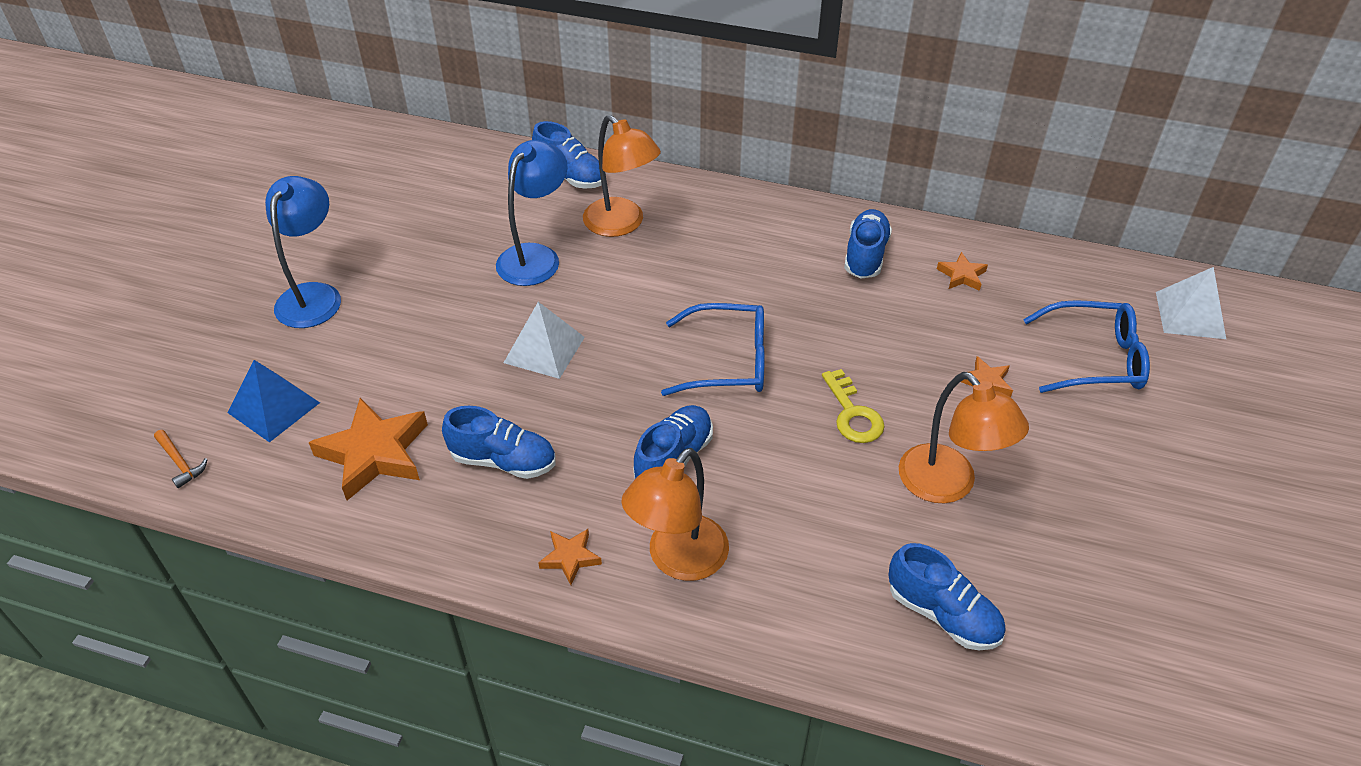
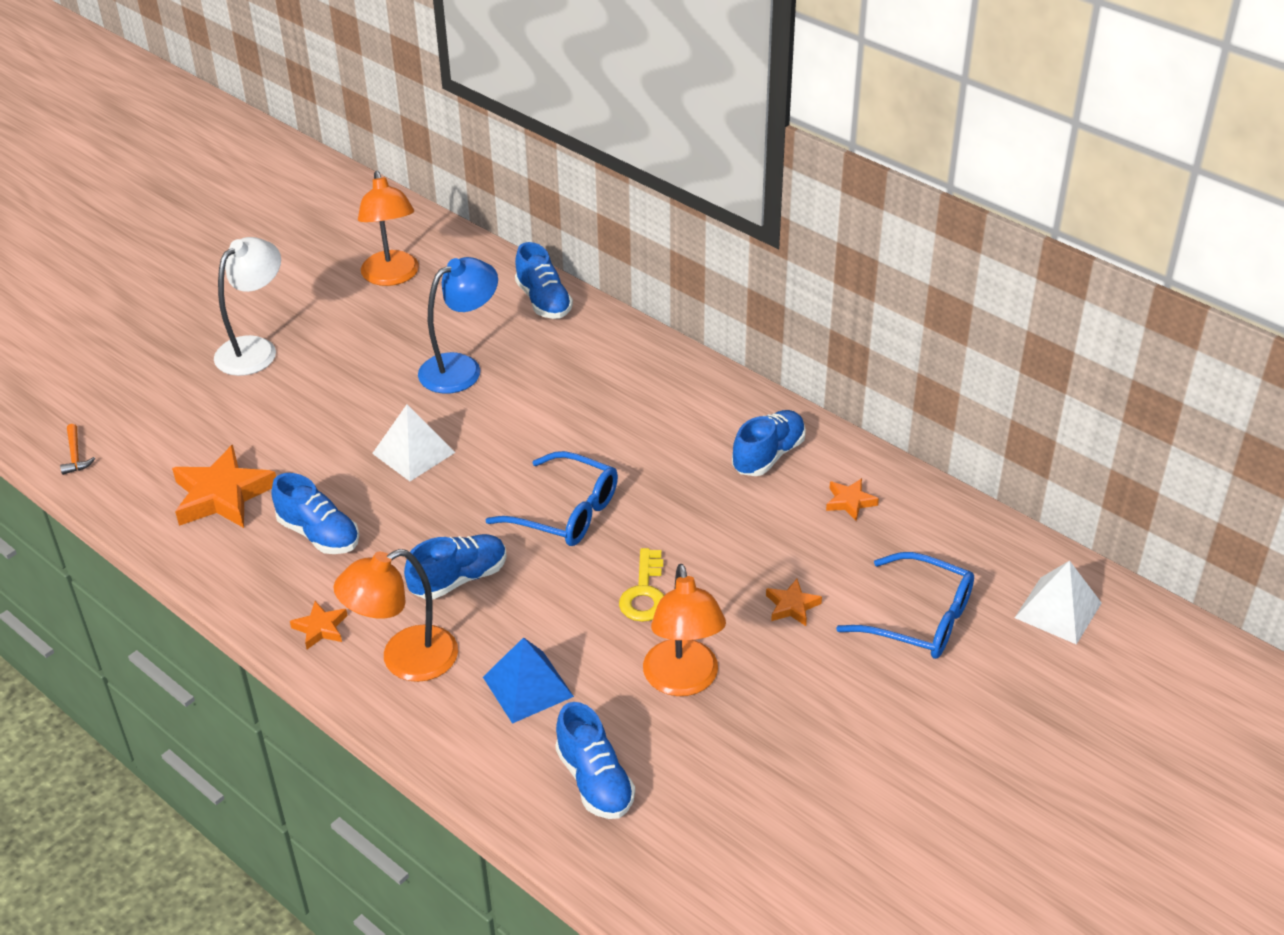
camera: 25 degrees right, 5 degrees down
blue pyramid [227,360,320,442] -> blue pyramid moved to [483,637,574,724]
blue lamp [265,176,341,328] -> white lamp [214,237,281,376]
orange lamp [583,115,661,237] -> orange lamp moved to [358,171,419,286]

